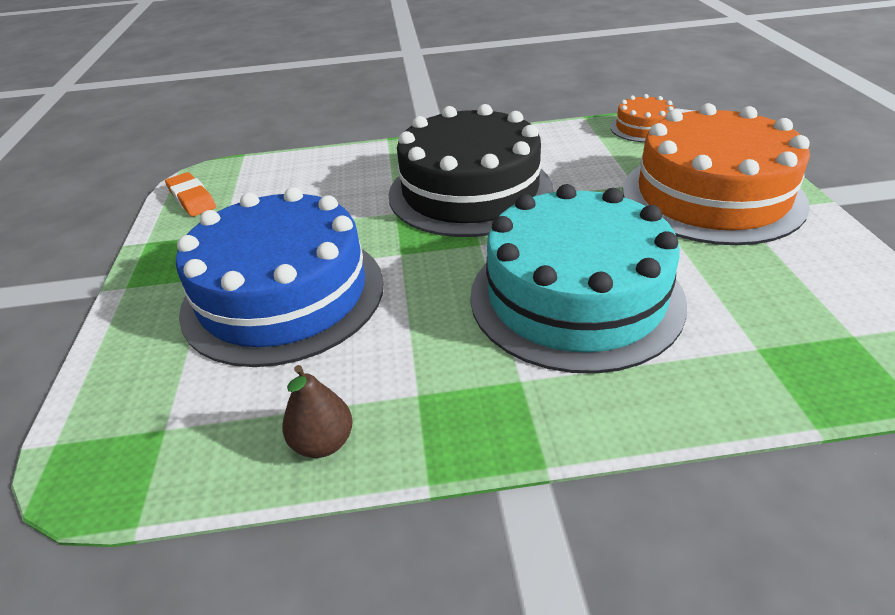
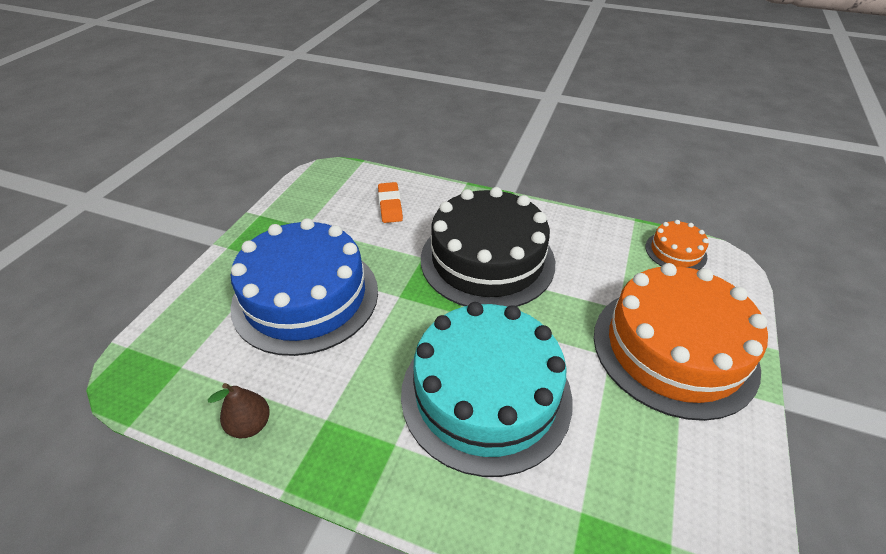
camera: 25 degrees right, 5 degrees up
orange eraser [165,172,216,217] -> orange eraser moved to [378,182,403,223]

